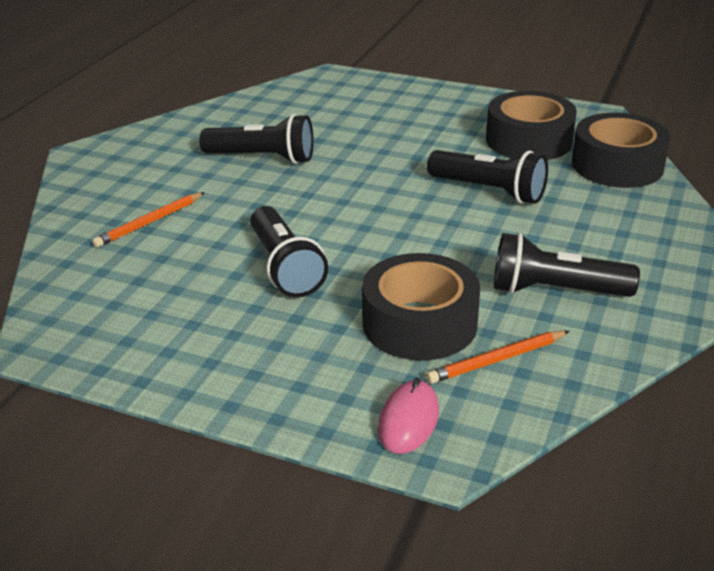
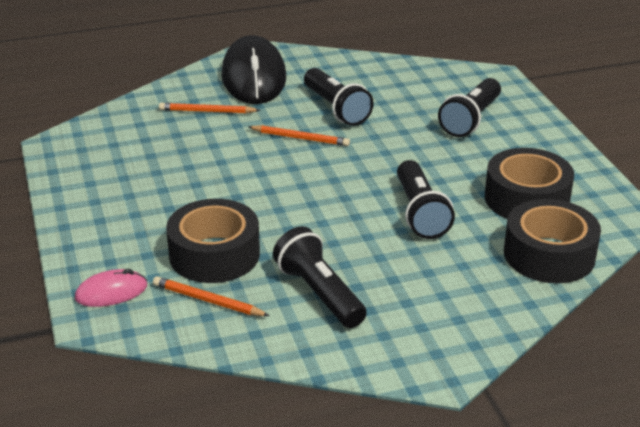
camera: 50 degrees right, 0 degrees up
black flashlight [250,206,328,298] -> black flashlight moved to [438,78,501,137]
none -> black mouse [221,35,286,104]
none -> orange pencil [249,125,350,146]

